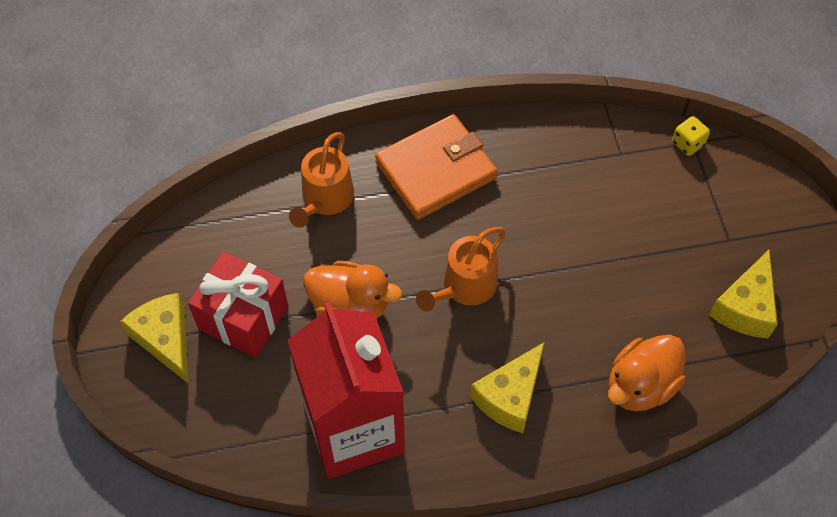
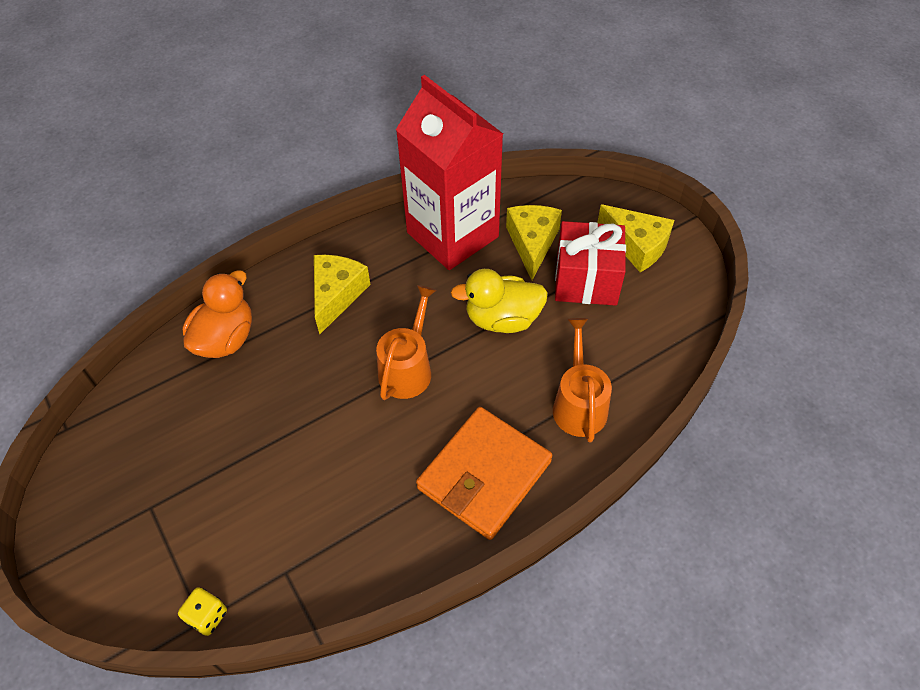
camera: 160 degrees right, 5 degrees down
orange duck [304,261,402,319] -> yellow duck [451,269,548,333]
yellow cheese [709,250,778,338] -> yellow cheese moved to [506,205,562,280]

